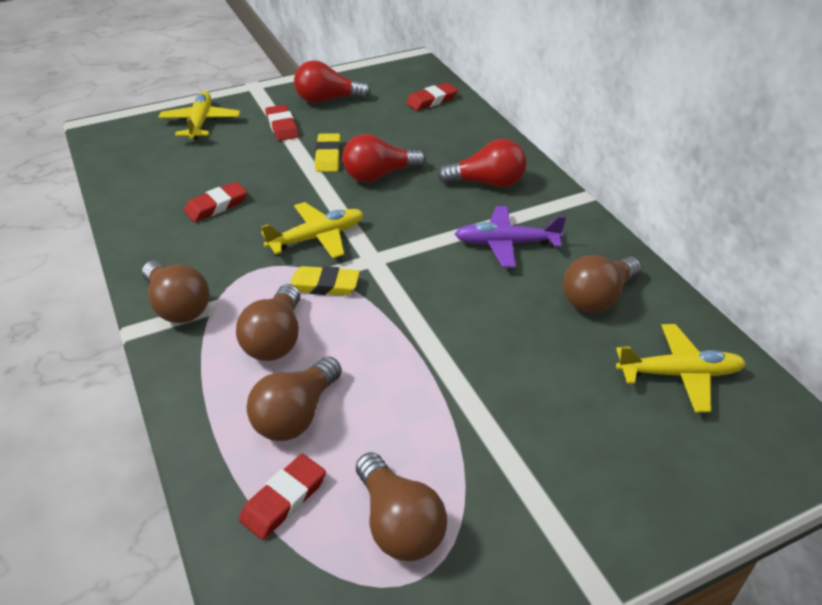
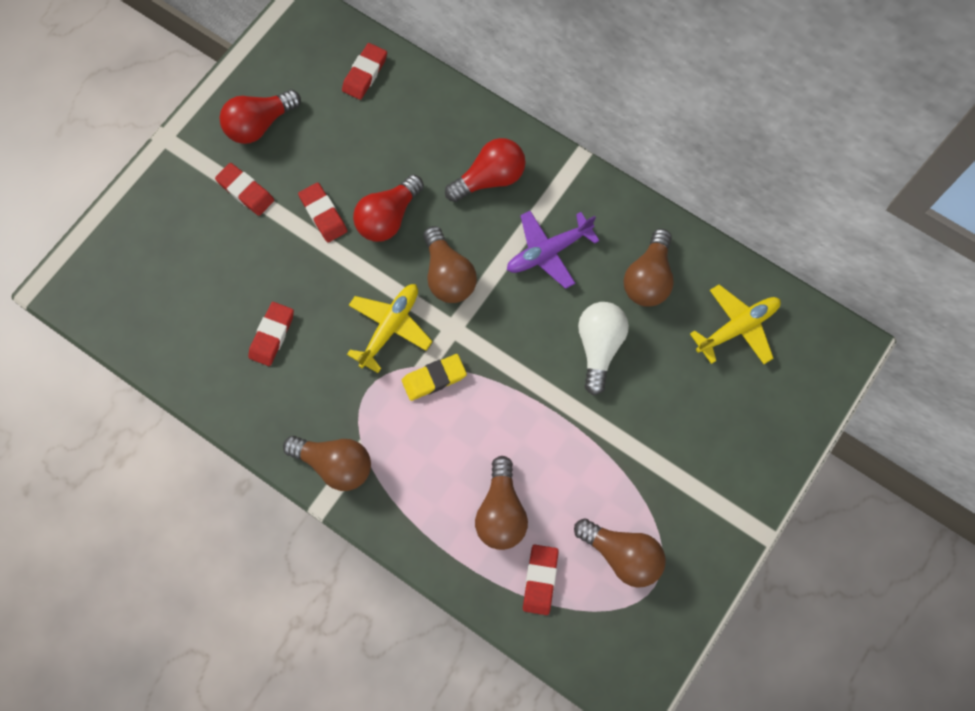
camera: 30 degrees left, 30 degrees up
yellow plane [159,91,240,139] -> none
brown light bulb [236,284,300,361] -> brown light bulb moved to [423,226,477,303]
yellow eraser [315,133,341,172] -> red eraser [298,182,347,242]
none -> white light bulb [578,302,629,396]

